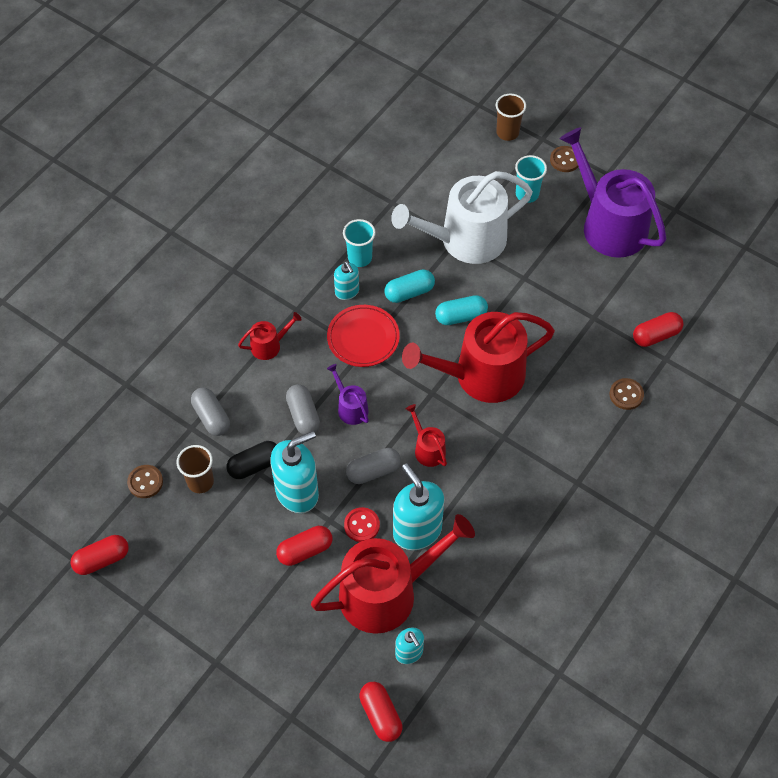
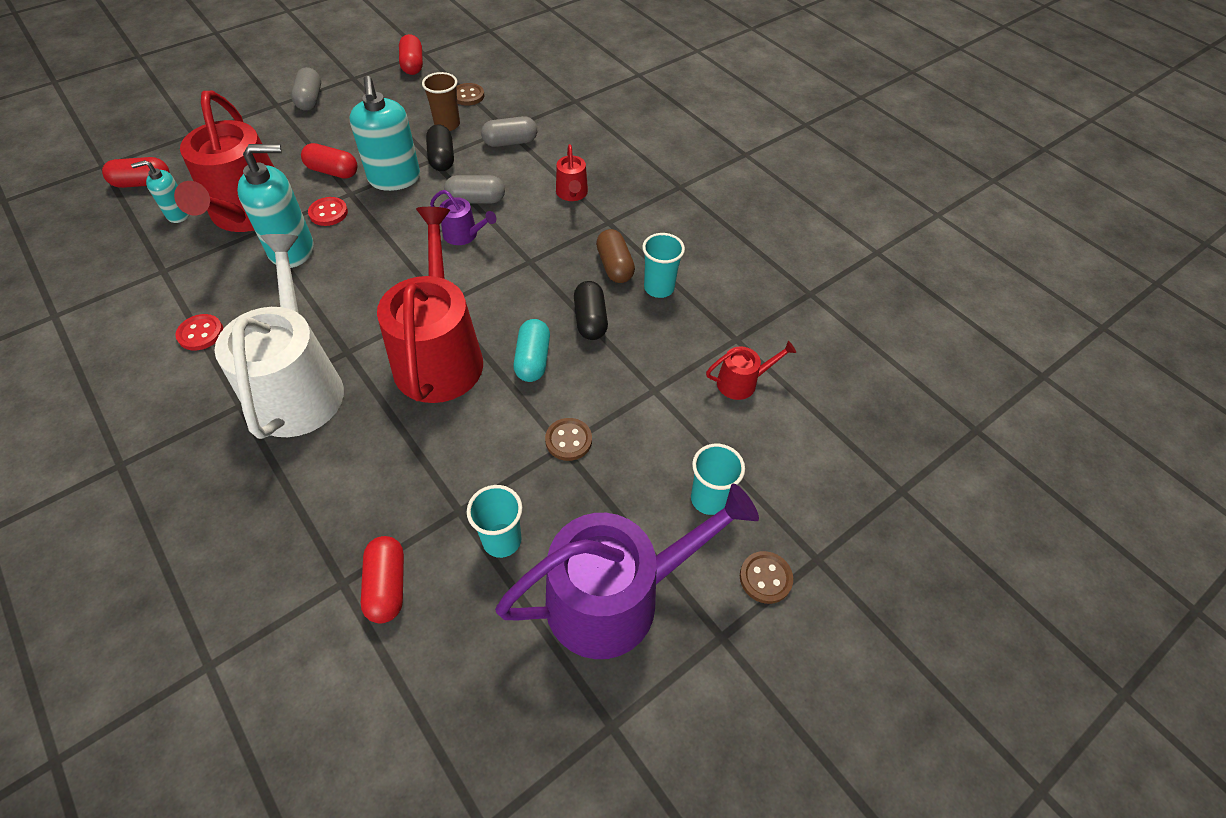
camera: 105 degrees right, 5 degrees down
red capsule [276,526,332,566] -> red capsule turned 60 degrees counterclockwise [301,143,357,179]
red plate [327,305,400,367] -> none
purple watering can [327,364,369,425] -> purple watering can turned 45 degrees clockwise [430,190,496,245]
turquoise soap dispenser [334,261,359,300] -> brown capsule [596,229,635,283]
grey capsule [346,448,401,484] -> grey capsule moved to [291,67,321,111]
turquoise capsule [384,269,435,303] -> black capsule [574,281,608,340]
white watering can [391,171,533,264] -> white watering can moved to [214,234,344,439]
red watering can [406,404,447,467] -> red watering can moved to [706,341,796,400]
brown cup [496,94,526,141] -> none
brown button [609,378,644,410] -> brown button moved to [545,418,592,461]
none -> red button [175,314,223,350]
none -> turquoise cup [467,485,522,558]

